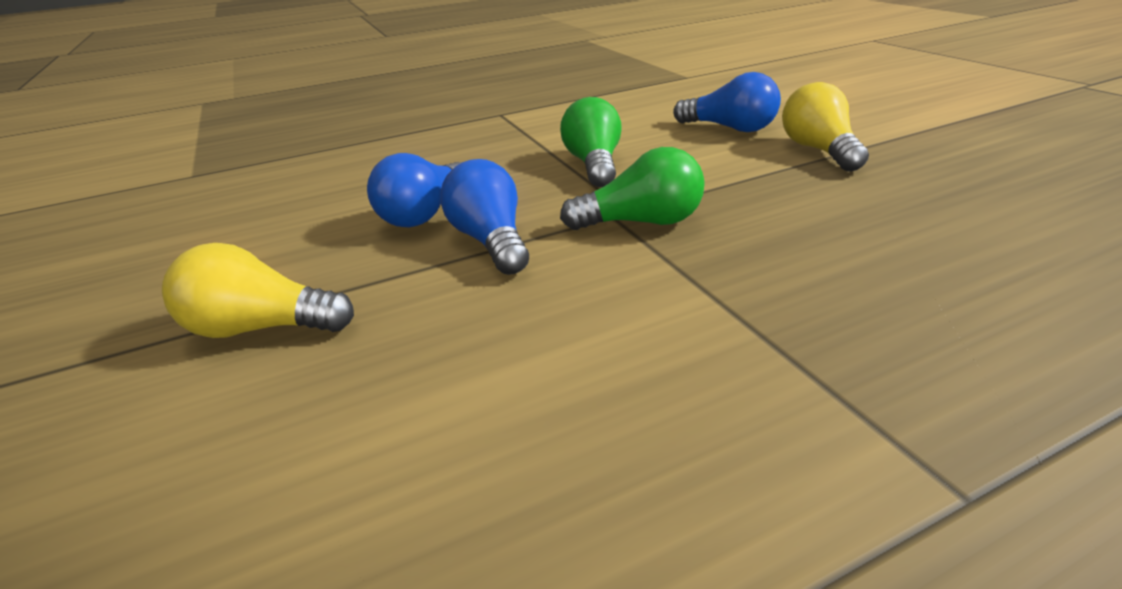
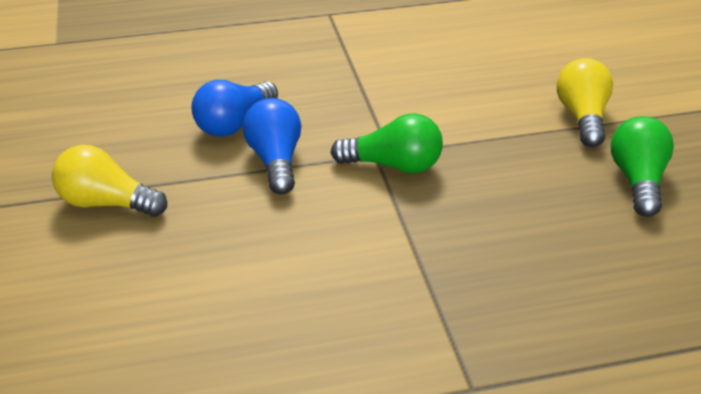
camera: 10 degrees right, 5 degrees up
green light bulb [560,97,622,187] -> green light bulb moved to [611,116,674,217]
blue light bulb [673,72,781,132] -> none

